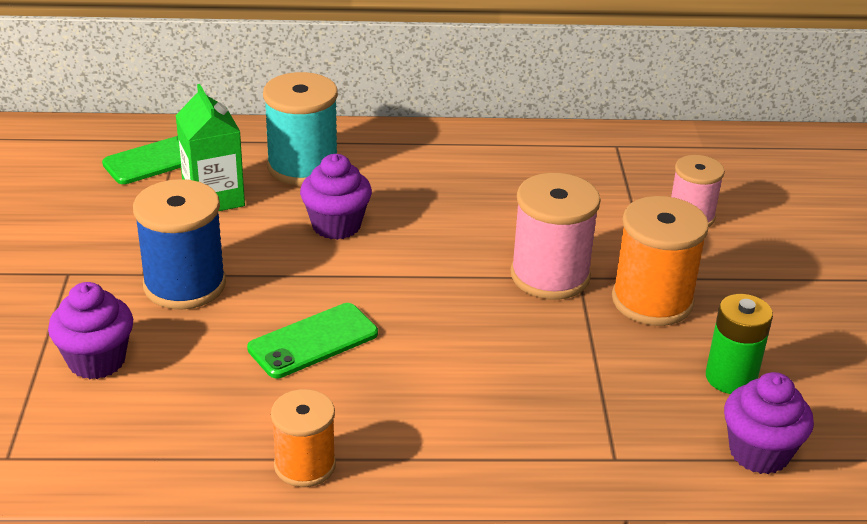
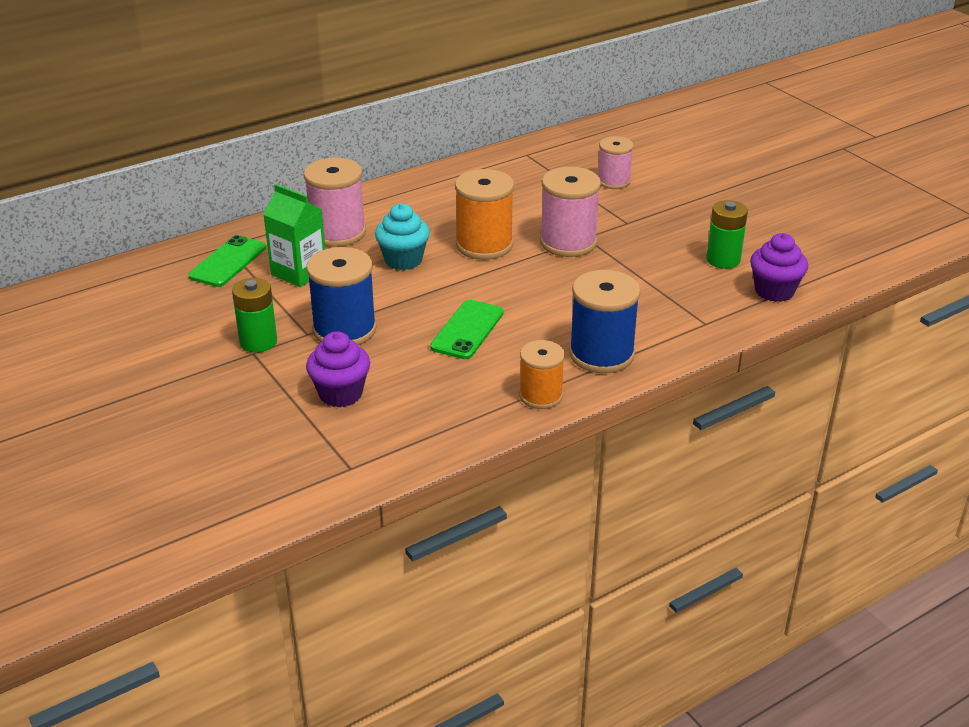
camera: 30 degrees left, 0 degrees up
turquoise spool [263,72,338,185] -> pink spool [304,158,366,247]
purple cupcake [300,154,372,240] -> turquoise cupcake [375,203,430,270]
orange spool [612,196,709,326] -> orange spool moved to [455,169,514,260]
none -> green battery [232,278,277,353]
none -> blue spool [569,270,641,373]

